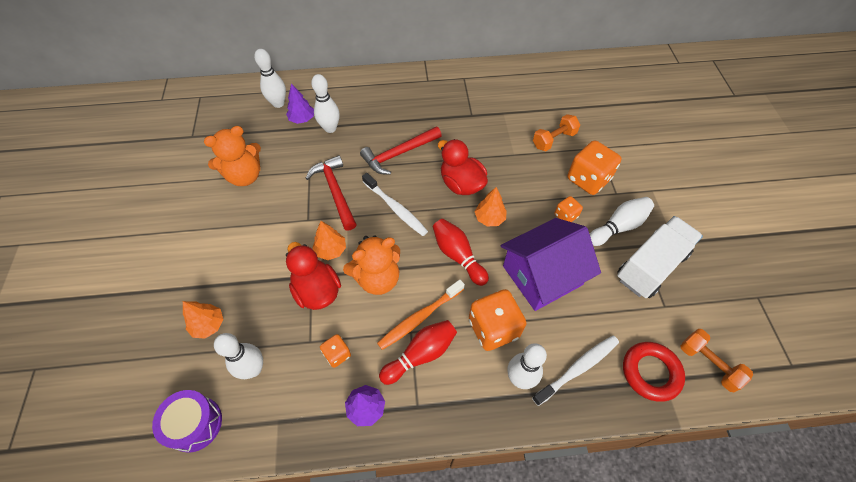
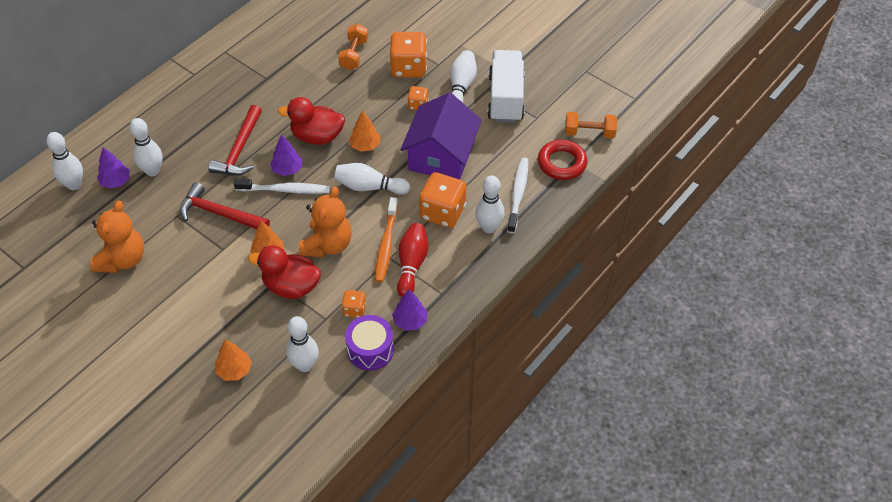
camera: 45 degrees left, 5 degrees down
purple drum [152,390,222,453] -> purple drum moved to [345,315,394,371]
red bowling pin [433,219,489,286] -> white bowling pin [334,163,410,195]
none -> purple tree [270,134,302,176]

